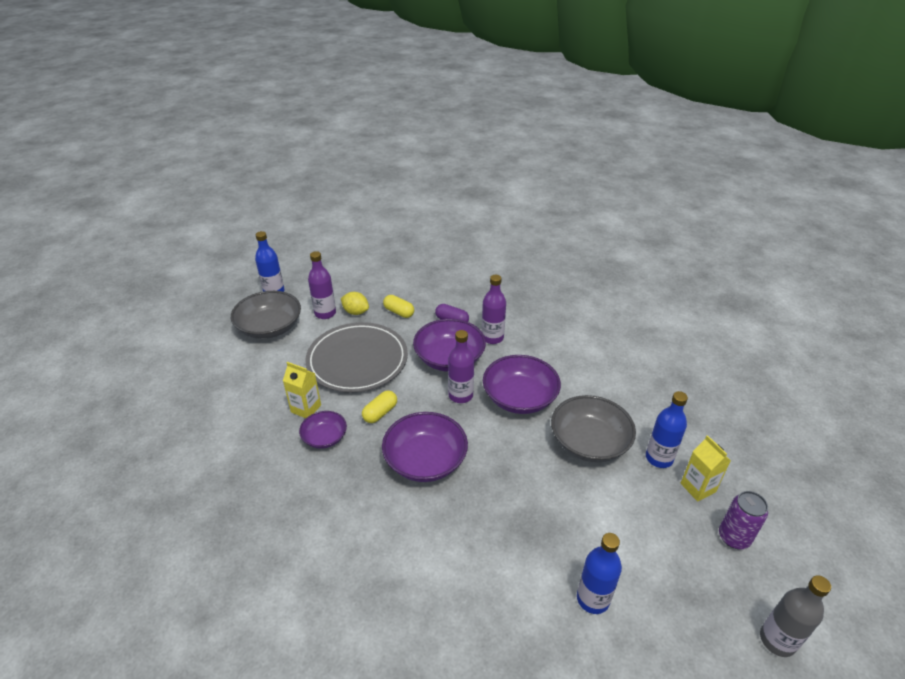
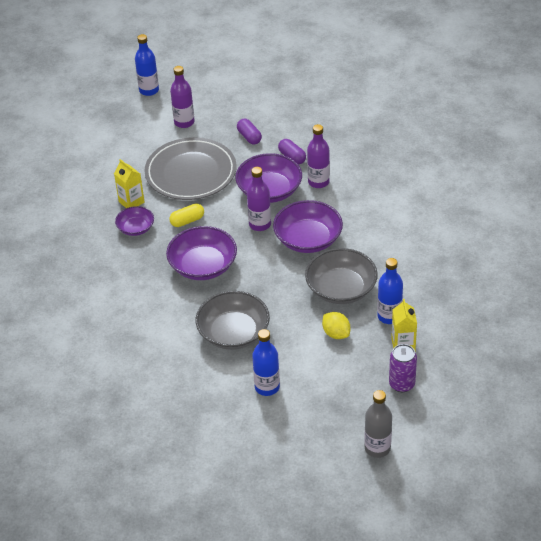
camera: 25 degrees right, 5 degrees up
grey bowl [231,291,301,339] -> grey bowl moved to [196,291,270,350]
yellow lemon [341,292,369,315] -> yellow lemon moved to [322,312,350,339]
yellow capsule [383,295,414,318] -> purple capsule [237,119,262,145]

